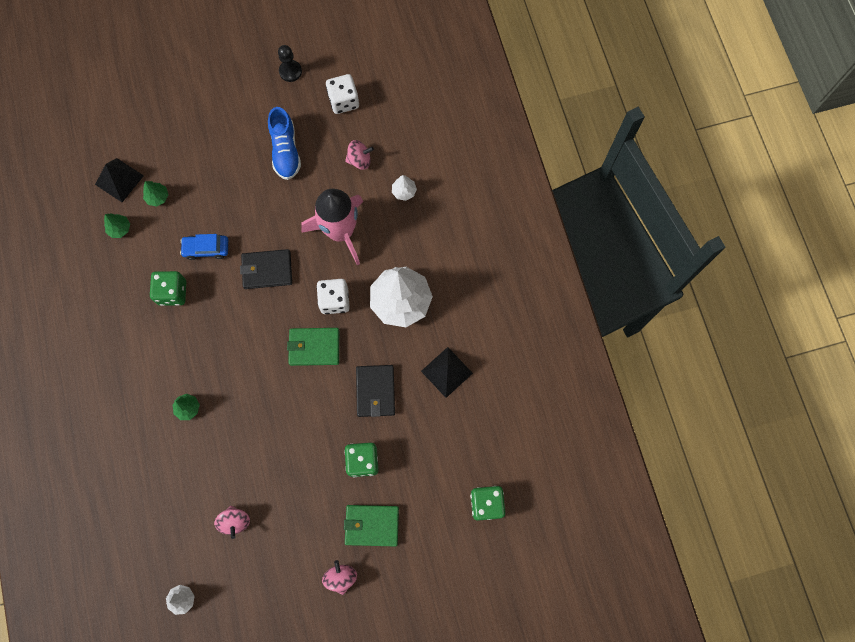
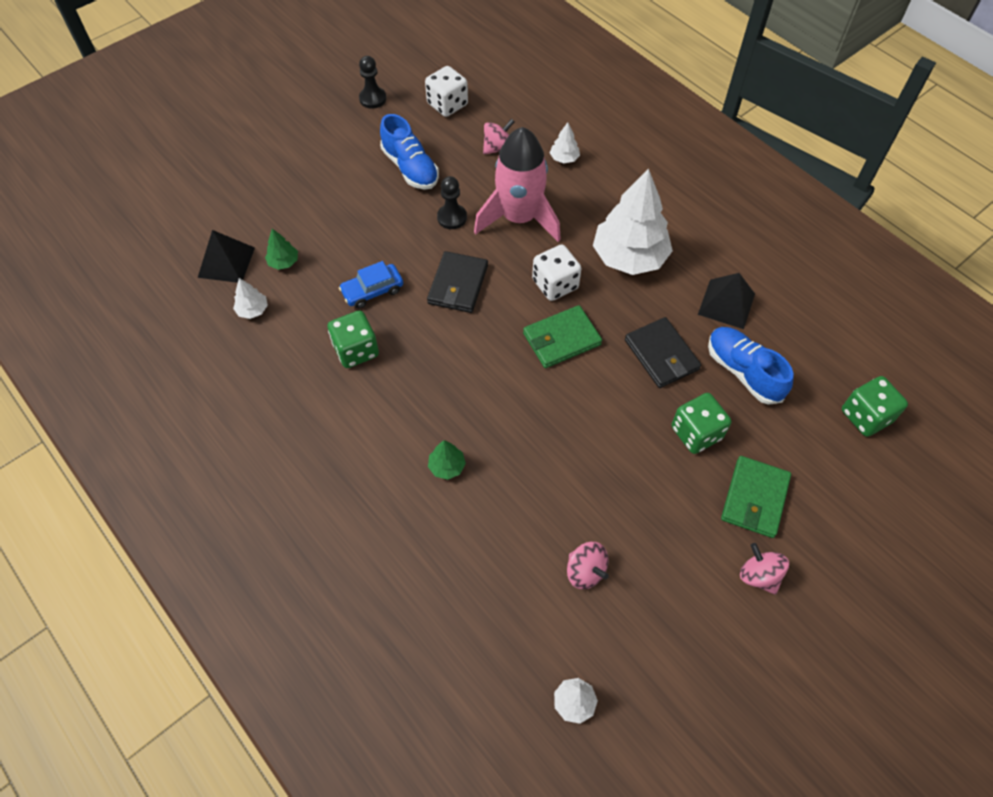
camera: 25 degrees left, 15 degrees down
green tree [104,214,130,238] -> white tree [233,278,268,319]
black wallet [240,249,292,289] -> black wallet turned 45 degrees counterclockwise [427,251,488,313]
green wallet [344,505,399,546] -> green wallet turned 45 degrees counterclockwise [721,456,791,538]
none -> black pawn [437,176,467,229]
none -> blue shoe [708,327,794,405]

